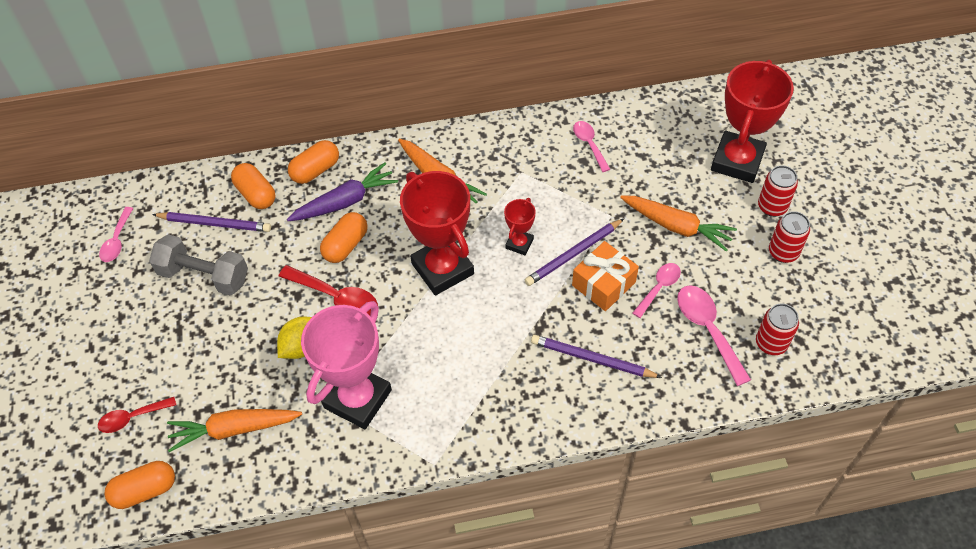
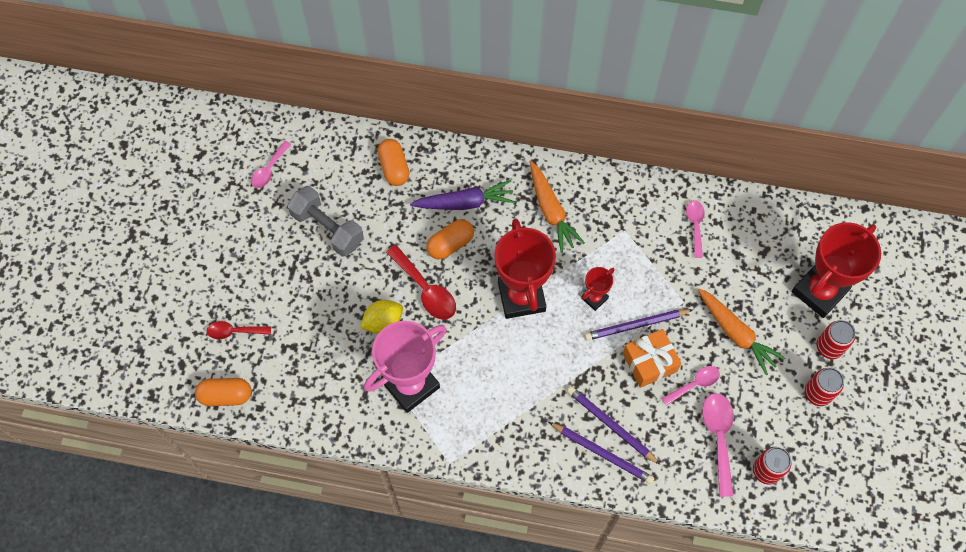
camera: 20 degrees right, 10 degrees up
purple pencil [152,212,271,232] -> purple pencil moved to [549,422,654,484]
orange carrot [167,409,302,452] -> none
orange capsule [288,140,339,184] -> none

